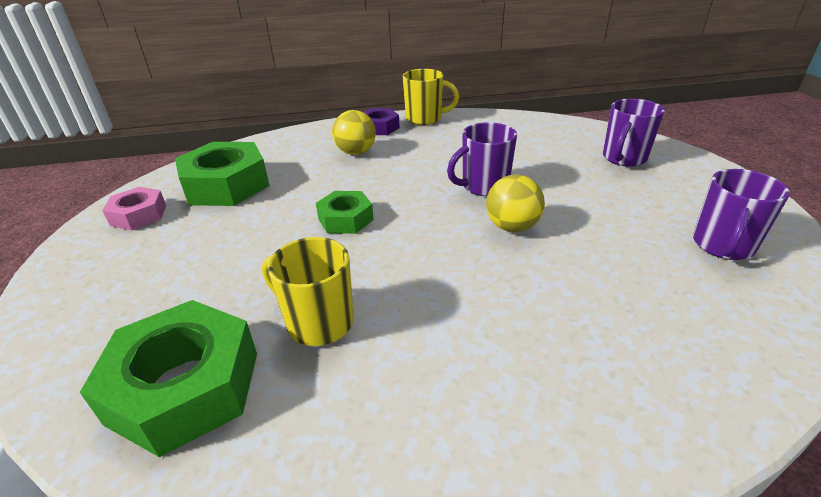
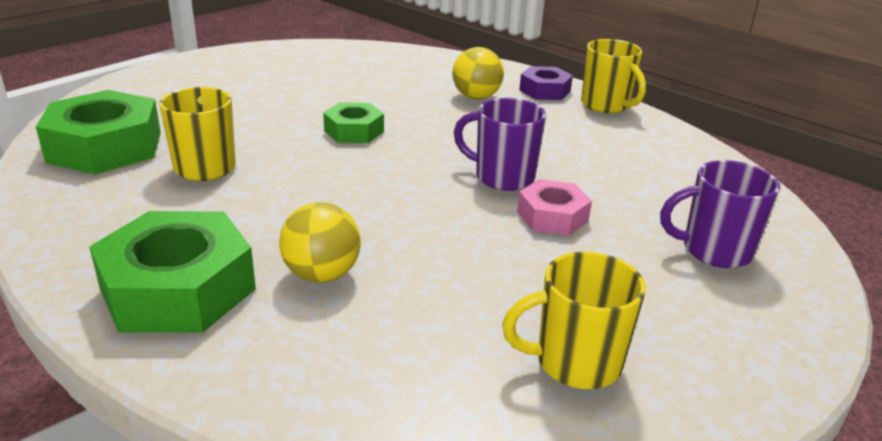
camera: 50 degrees right, 5 degrees down
pink nut [102,187,166,230] -> pink nut moved to [517,179,592,236]
green nut [175,142,270,206] -> green nut moved to [89,211,256,333]
yellow ball [486,175,545,232] -> yellow ball moved to [279,202,360,283]
purple mug [693,169,790,260] -> yellow mug [502,252,646,389]

